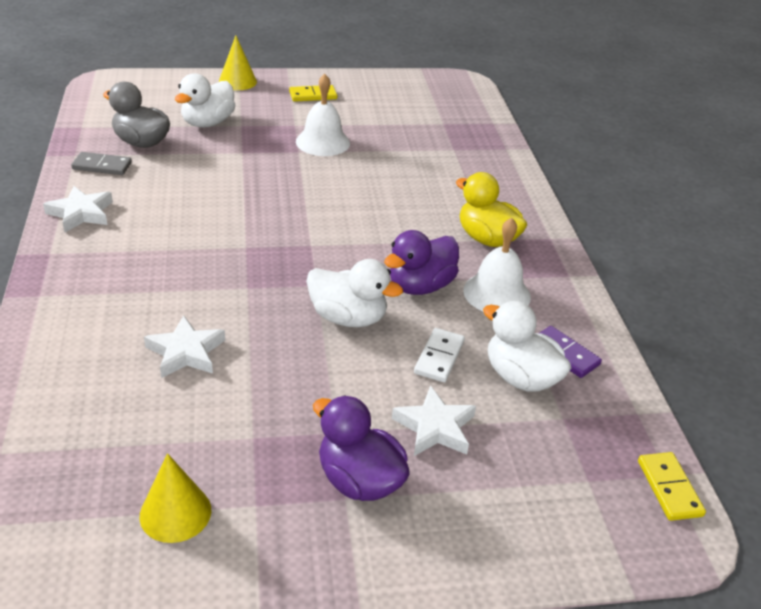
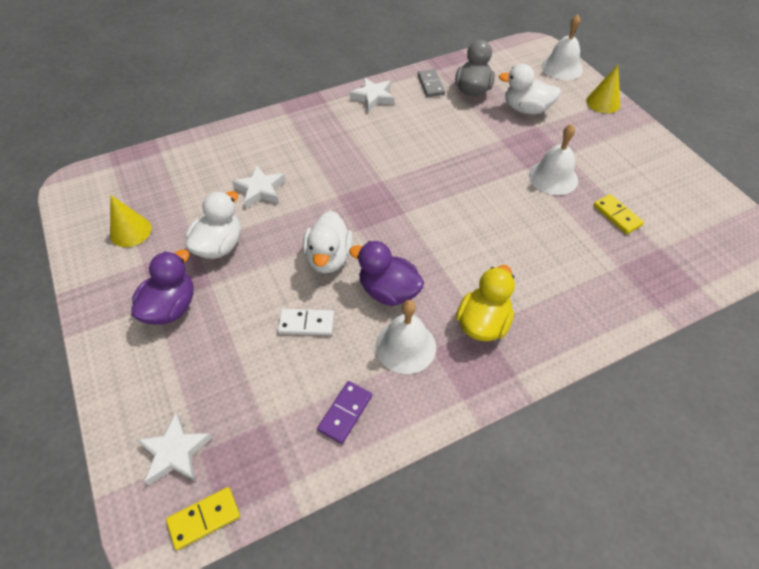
camera: 75 degrees right, 15 degrees up
yellow domino [289,85,337,102] -> yellow domino moved to [593,194,644,234]
white star [392,385,476,456] -> white star moved to [137,413,212,485]
white duck [483,301,572,392] -> white duck moved to [186,191,241,259]
none -> white bell [541,14,583,80]

